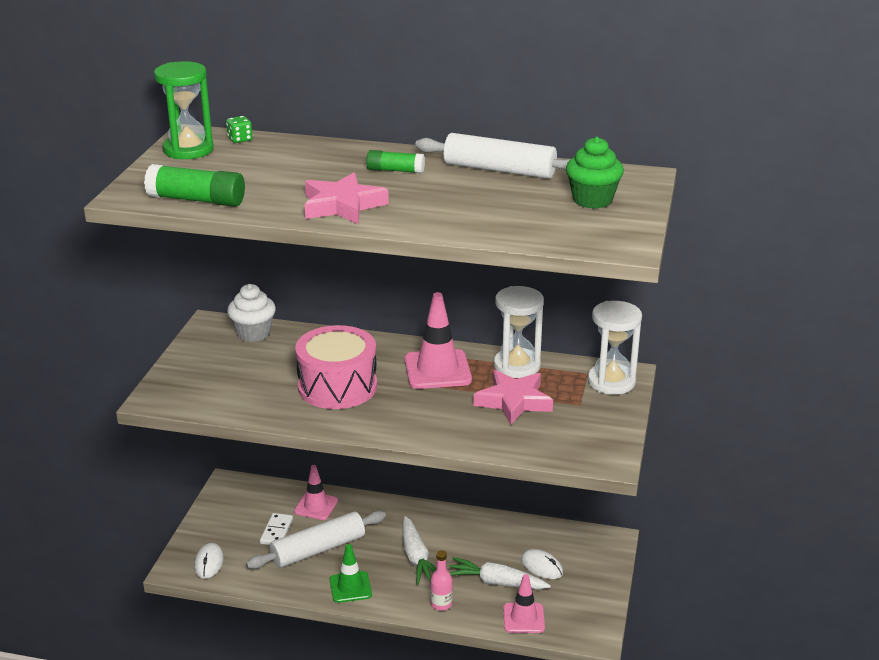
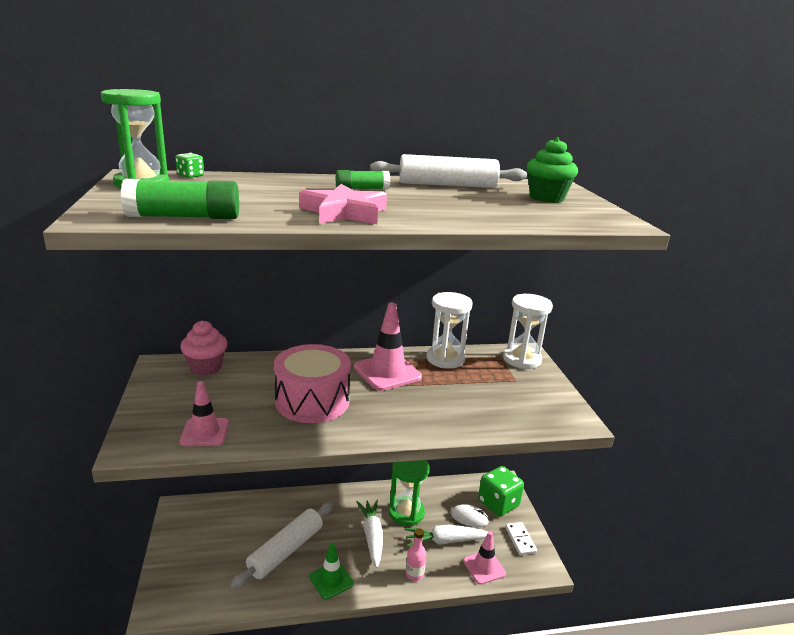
camera: 25 degrees left, 5 degrees down
white mouse [194,543,224,579] -> none
white cupcake [227,284,276,342] -> pink cupcake [180,320,227,376]
white domino [260,513,293,545] -> white domino moved to [505,522,537,555]
pink traffic cone [294,465,338,520] -> pink traffic cone moved to [179,381,229,446]
white carrot [402,516,436,585] -> white carrot turned 150 degrees counterclockwise [357,500,383,568]
pink star [474,370,553,425] -> none
none -> green hourglass [389,460,430,526]
none -> green dice [478,466,524,516]

